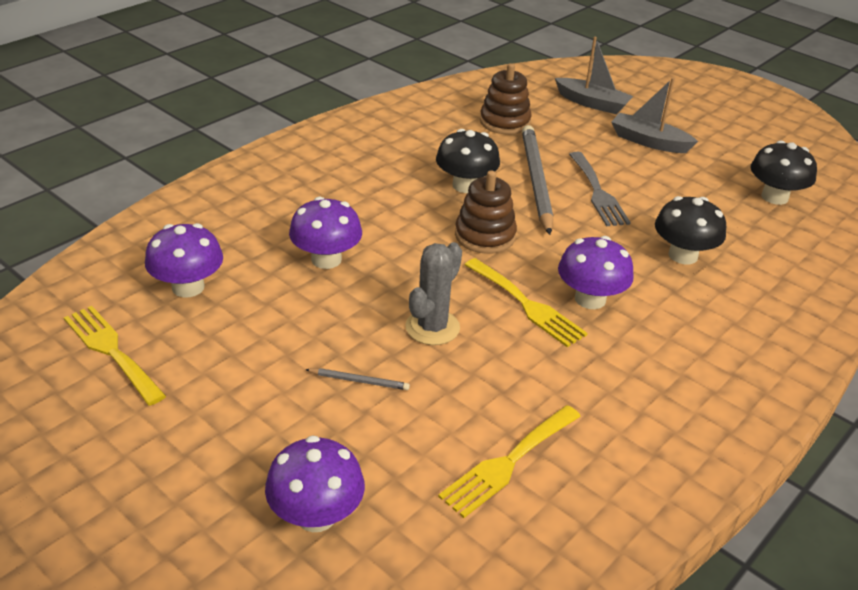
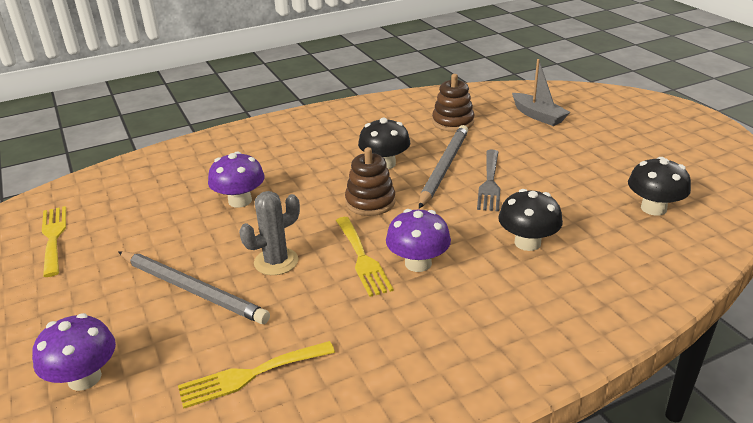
camera: 25 degrees right, 5 degrees down
purple mushroom [145,223,223,297] -> none
grey pencil [305,368,410,390] -> grey pencil [118,251,270,324], size x2.42
grey boat [611,77,698,153] -> none

